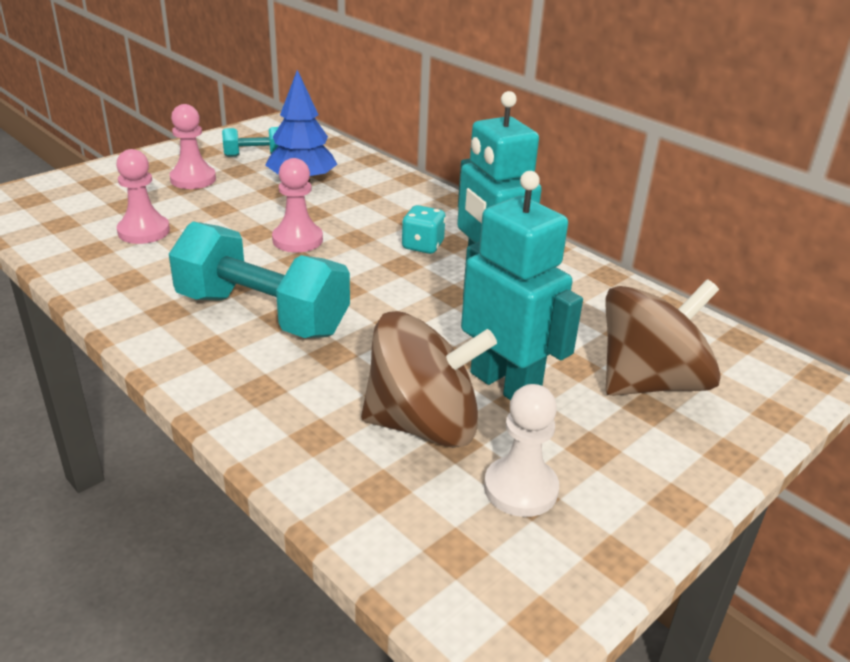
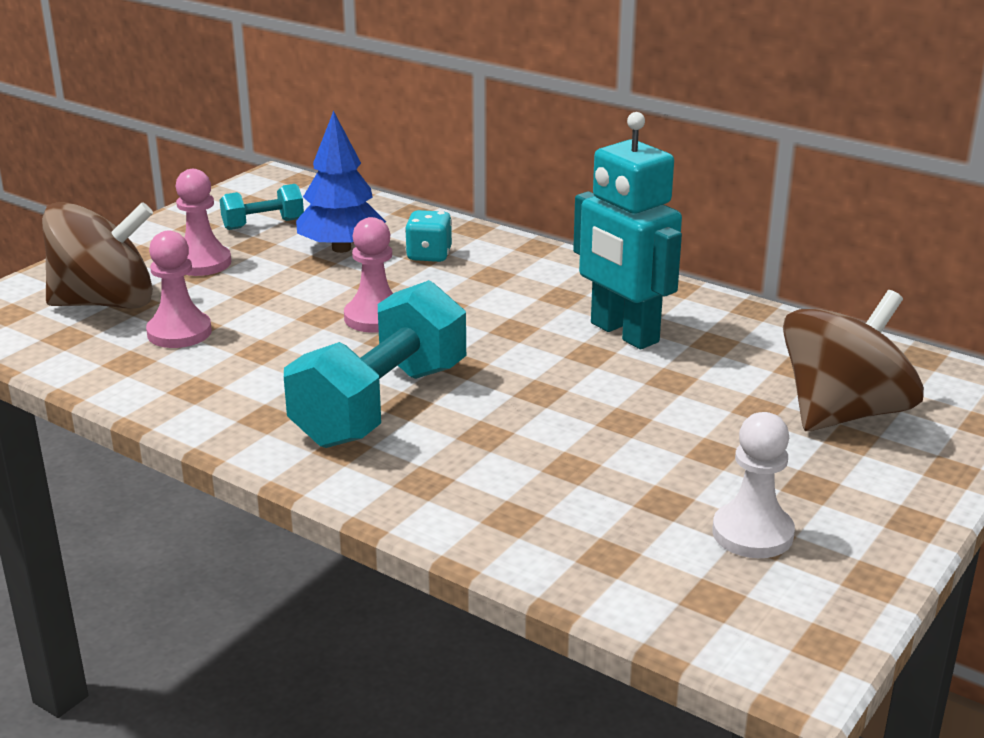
camera: 10 degrees left, 5 degrees down
turquoise dumbbell [169,221,350,338] -> turquoise dumbbell turned 75 degrees counterclockwise [284,280,466,448]
brown spinning top [361,311,497,448] -> brown spinning top moved to [42,202,153,308]
turquoise dice [402,205,446,254] -> turquoise dice moved to [405,210,452,262]
turquoise robot [461,171,583,400] -> none

